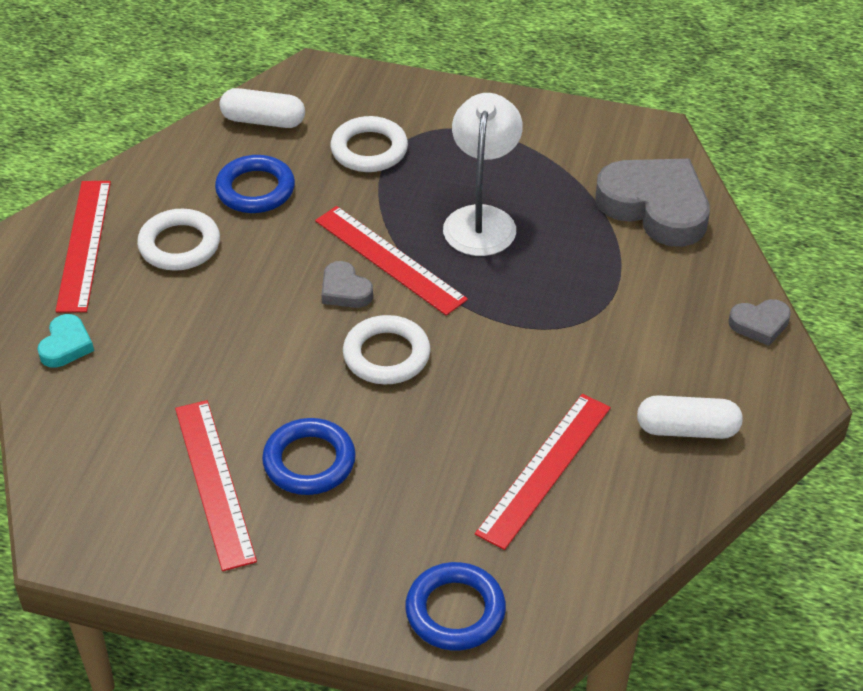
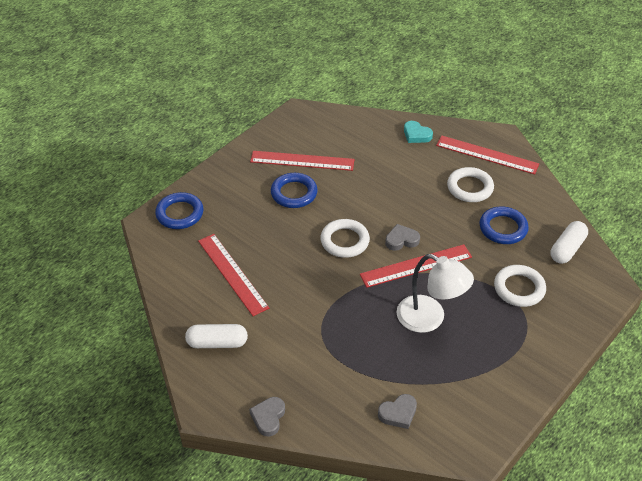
camera: 115 degrees right, 0 degrees up
grey heart [595,159,710,247] -> grey heart [378,394,417,429], size x0.47
white capsule [637,395,743,439] -> white capsule turned 60 degrees clockwise [185,324,248,348]

